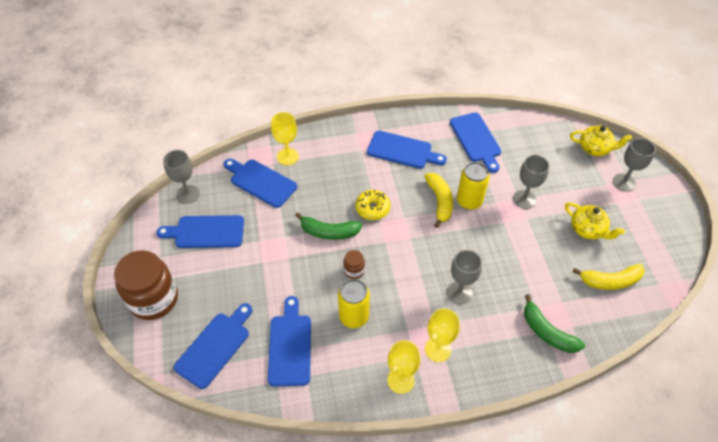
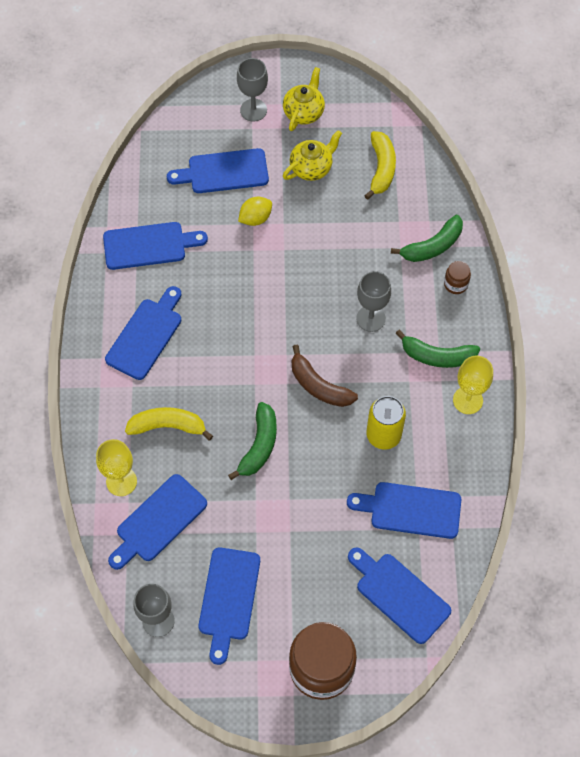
camera: 80 degrees left, 10 degrees up
brown jar [343,250,365,279] -> brown jar moved to [444,261,471,294]
yellow donut [356,190,390,220] -> none
yellow banana [424,173,453,228] -> yellow banana moved to [125,407,213,441]
yellow goblet [425,308,460,362] -> green banana [395,330,480,368]
yellow can [457,162,490,210] -> none
grey goblet [513,155,549,209] -> yellow lemon [238,197,272,226]
yellow teapot [570,125,632,156] -> yellow teapot moved to [283,67,325,131]
none -> blue cutting board [167,148,269,193]
none -> brown banana [292,345,358,407]

